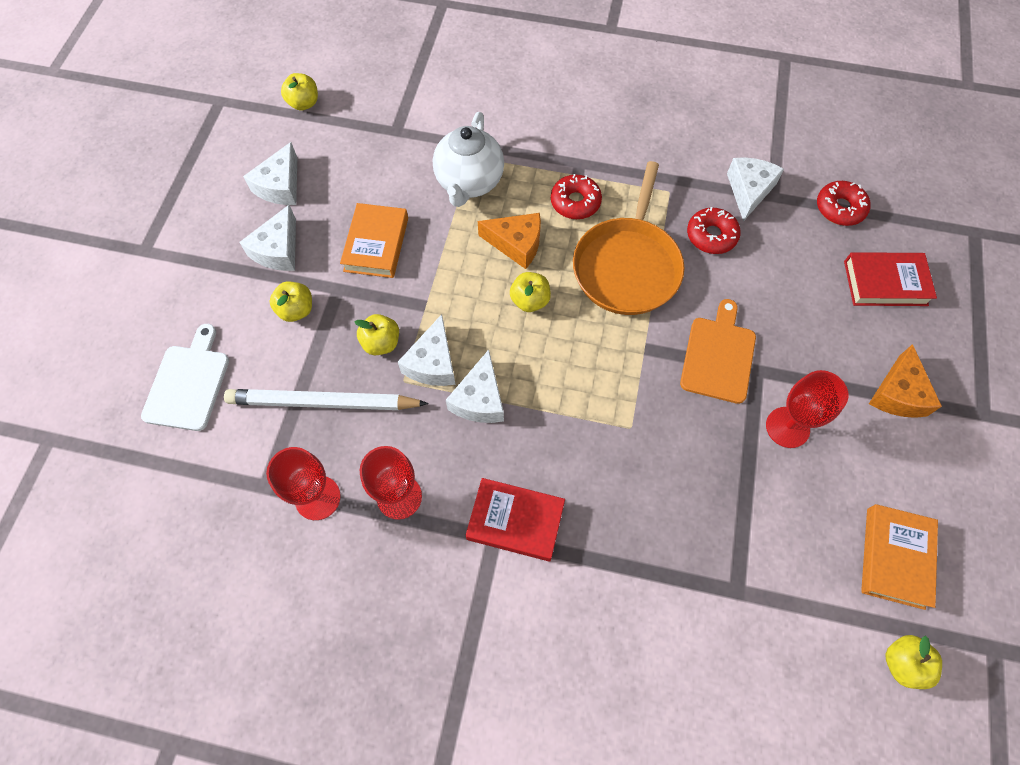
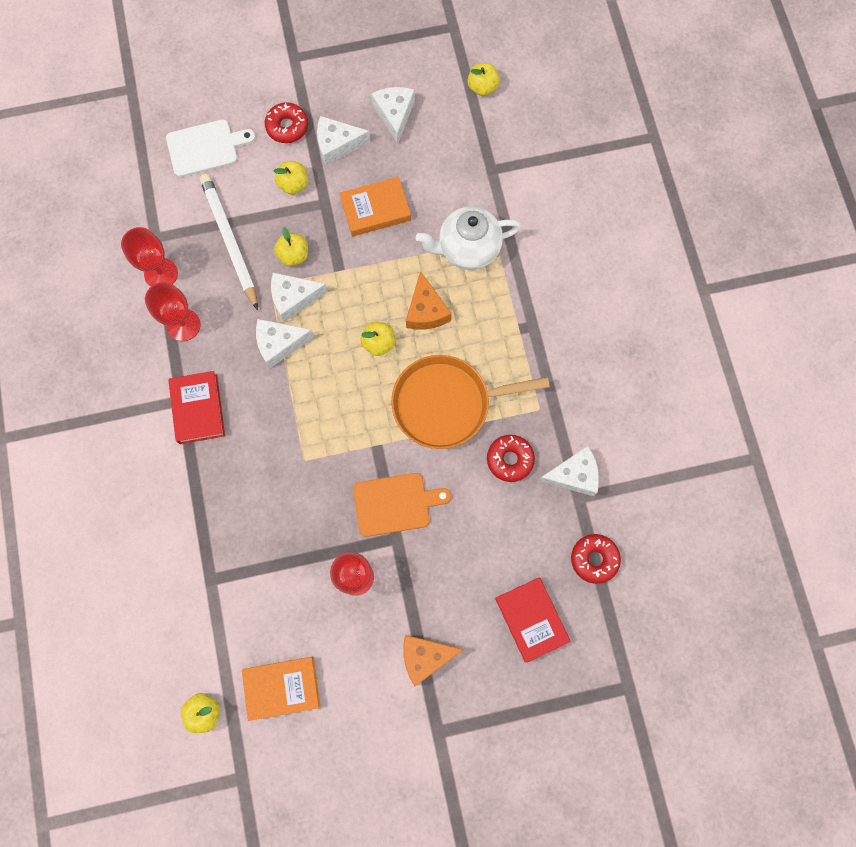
camera: 65 degrees right, 10 degrees up
white cheese [243,142,297,205] -> white cheese turned 90 degrees clockwise [371,87,415,143]
red donut [551,174,602,219] -> red donut moved to [265,102,308,143]

